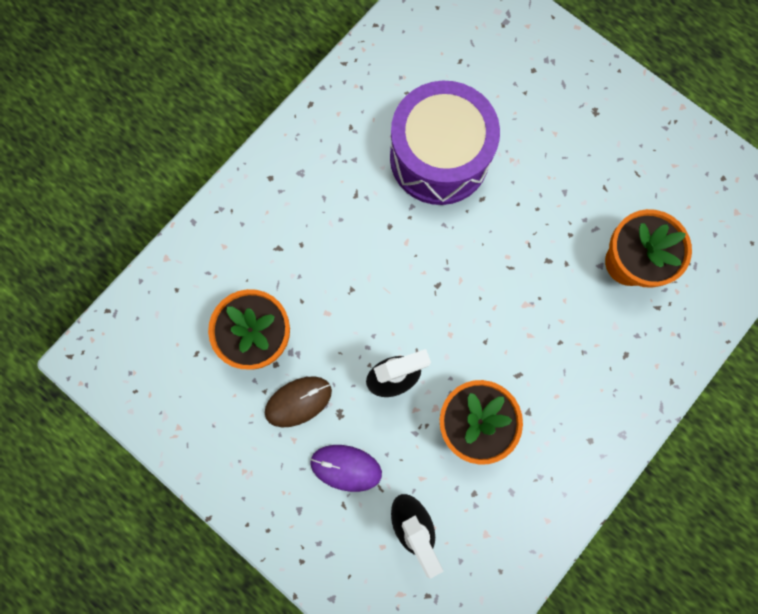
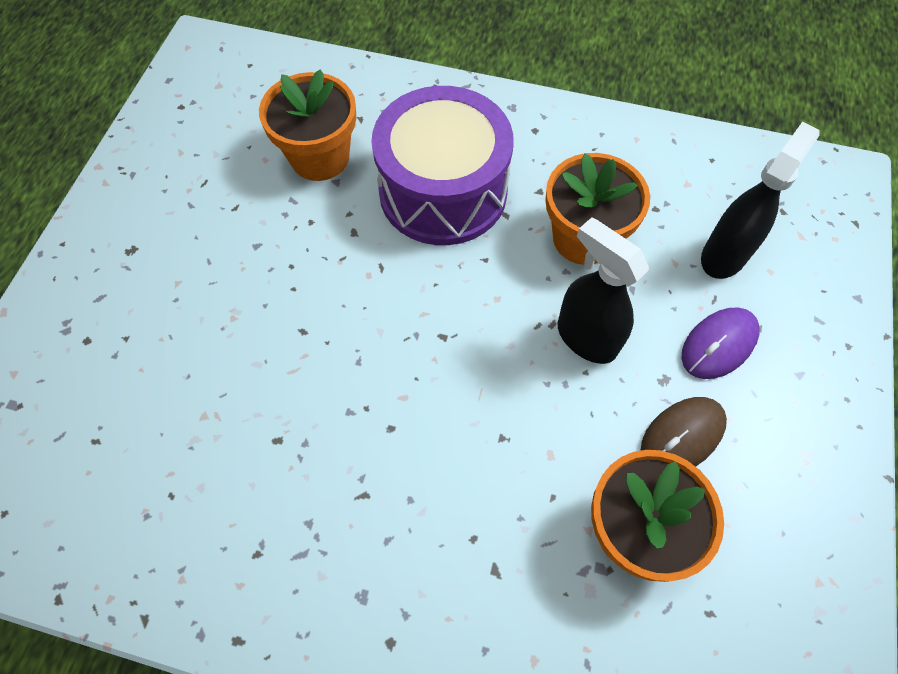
camera: 115 degrees left, 15 degrees down
brown mouse [265,376,332,427] -> brown mouse turned 75 degrees counterclockwise [641,397,727,467]
purple mouse [310,445,382,492] -> purple mouse turned 60 degrees clockwise [682,307,760,379]
purple drum [390,81,500,205] -> purple drum moved to [371,86,514,245]

